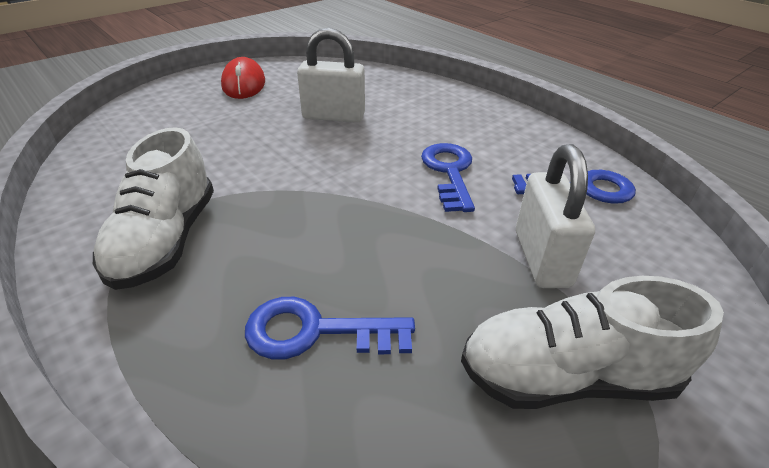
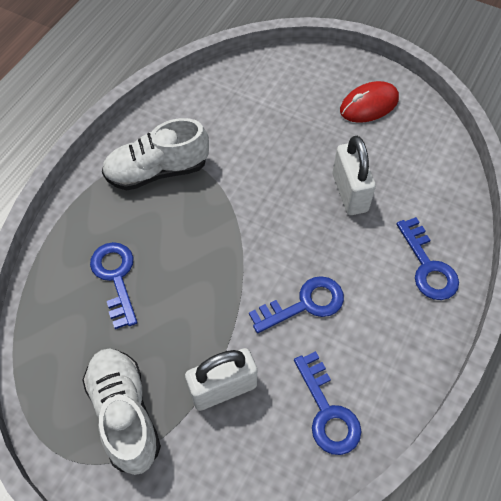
camera: 70 degrees right, 20 degrees up
none -> blue key [397,217,459,300]

